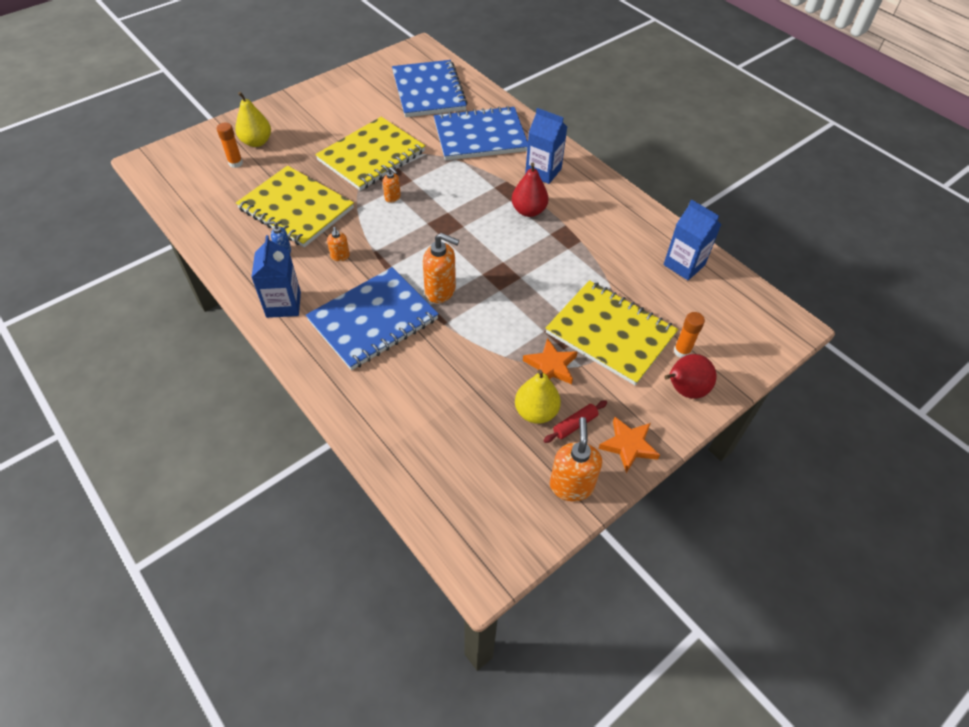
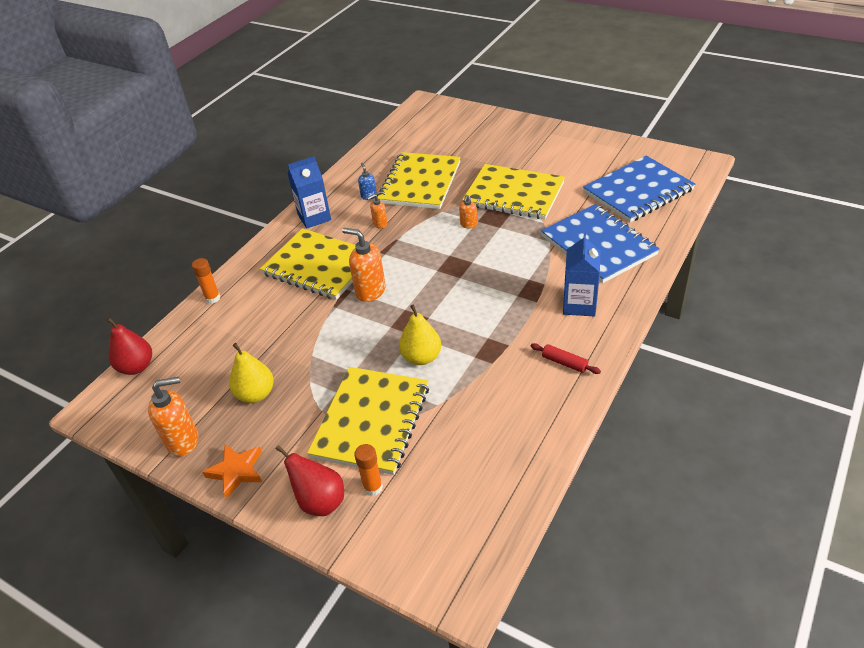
camera: 75 degrees right, 10 degrees down
orange glue stick [217,123,243,168] -> orange glue stick moved to [192,258,220,304]
yellow pear [235,92,271,147] -> yellow pear moved to [399,304,441,365]
blue notebook [306,267,439,370] -> yellow notebook [260,228,356,300]
orange soap dispenser [423,233,459,303] -> orange soap dispenser turned 120 degrees clockwise [342,228,386,302]
red pear [512,163,549,217] -> red pear moved to [106,317,152,375]
orange star [523,338,578,384] -> none
red rolling pin [543,400,607,443] -> red rolling pin moved to [530,343,601,374]
blue carton [664,200,722,280] -> none

